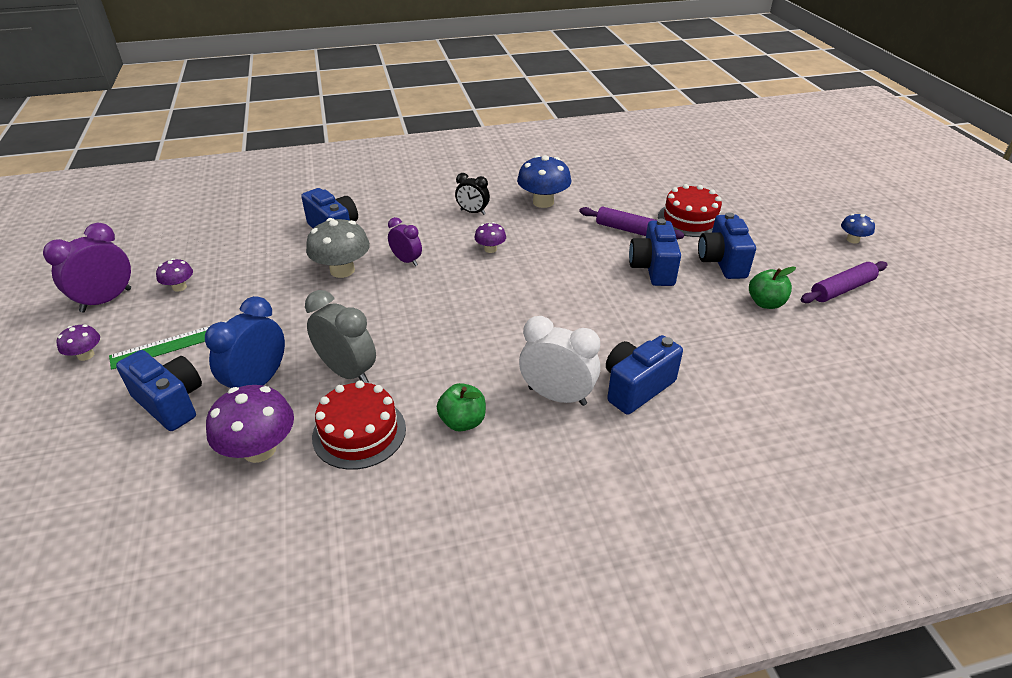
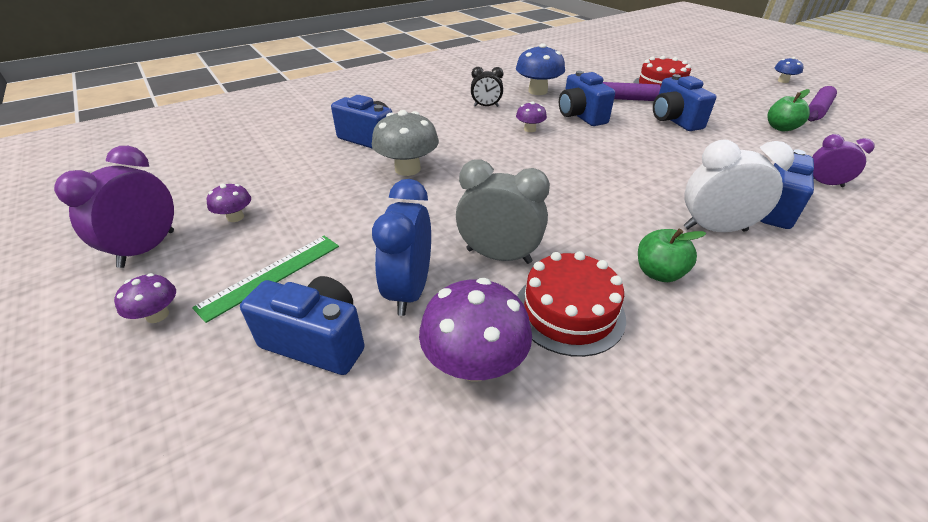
camera: 20 degrees left, 0 degrees up
purple clock [388,217,422,266] -> purple clock moved to [812,134,874,187]
blue camera [698,212,756,279] -> blue camera moved to [559,71,615,126]

